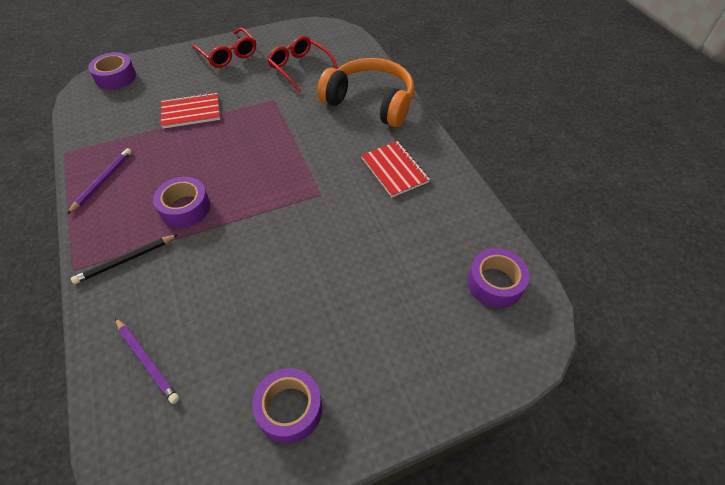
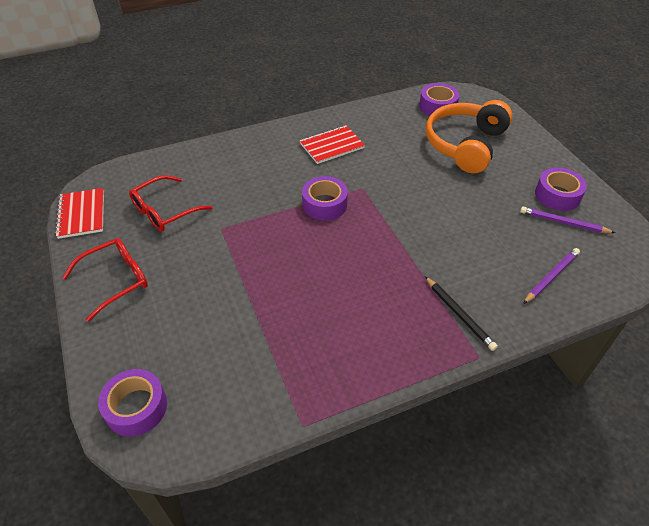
camera: 90 degrees left, 5 degrees down
purple pencil [67,148,132,214] -> purple pencil moved to [520,207,615,233]
purple tape [153,177,210,228] -> purple tape moved to [302,176,348,220]
red notebook [161,92,220,129] -> red notebook moved to [55,188,104,239]
orange headphones [317,58,414,127] -> orange headphones moved to [426,100,513,173]

